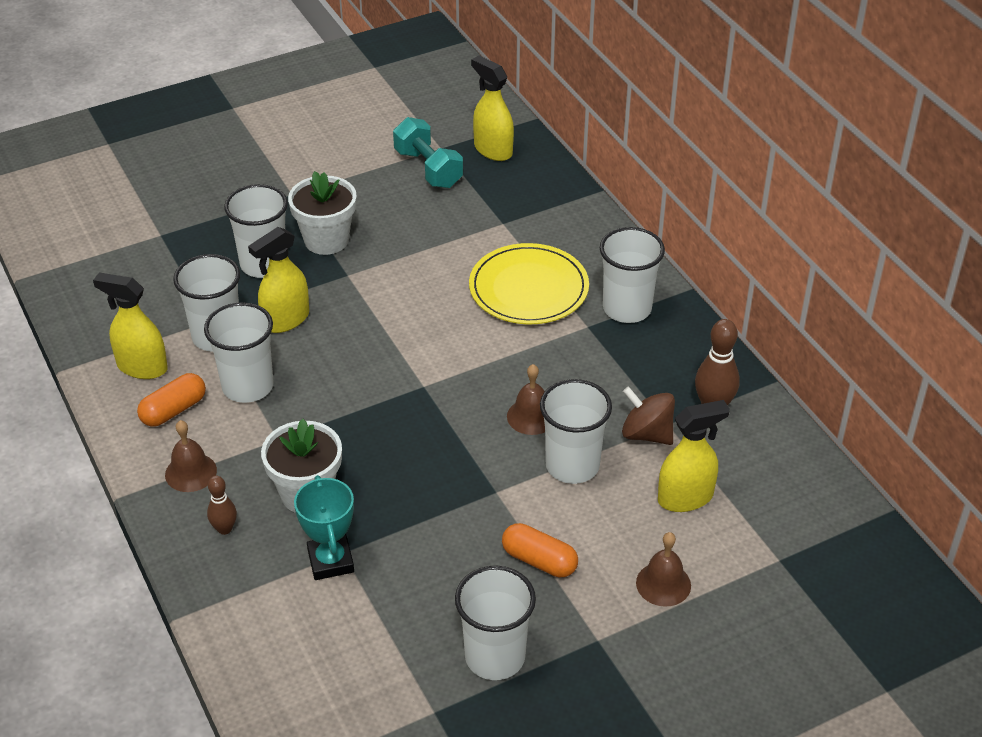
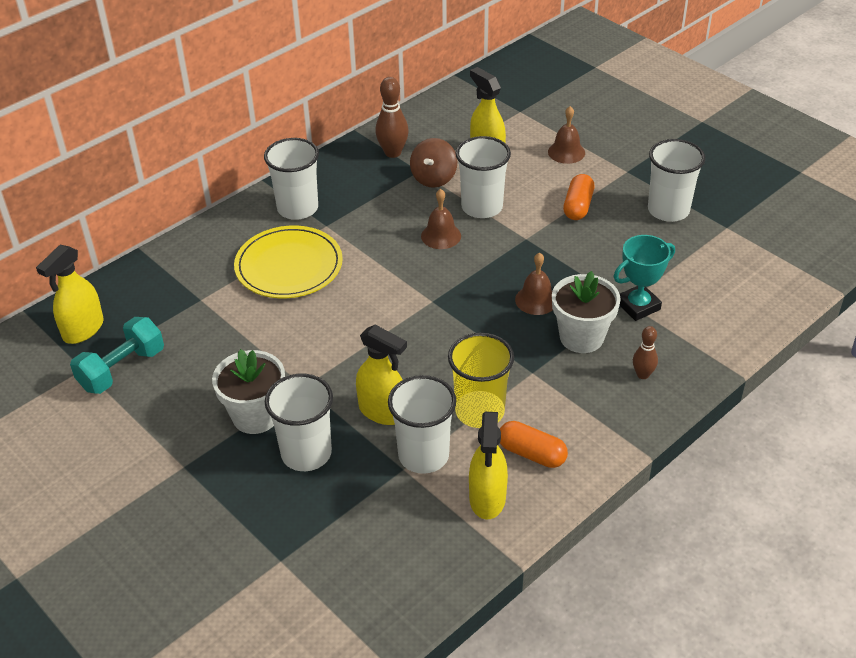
camera: 105 degrees left, 0 degrees up
brown bell [165,420,217,492] -> brown bell moved to [515,252,553,315]
white cup [204,302,274,403] -> yellow cup [448,333,514,428]

